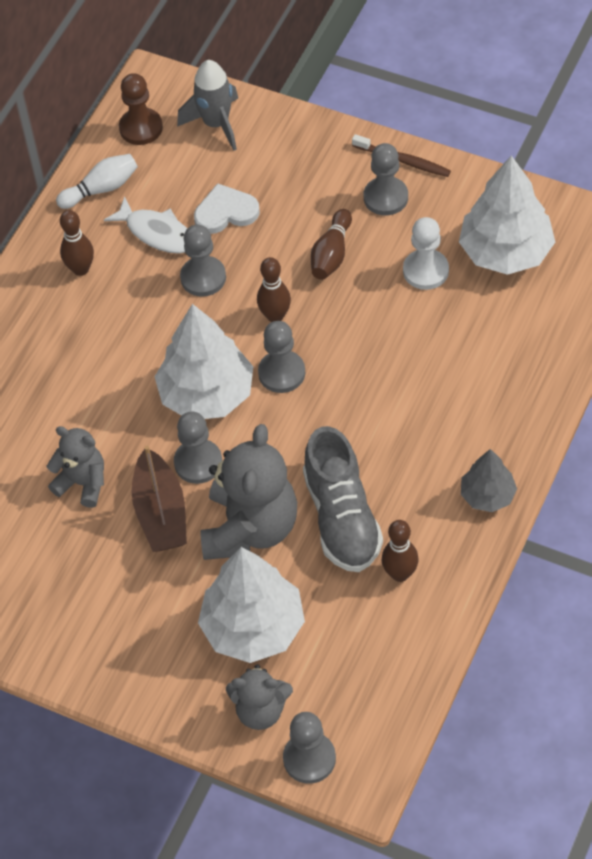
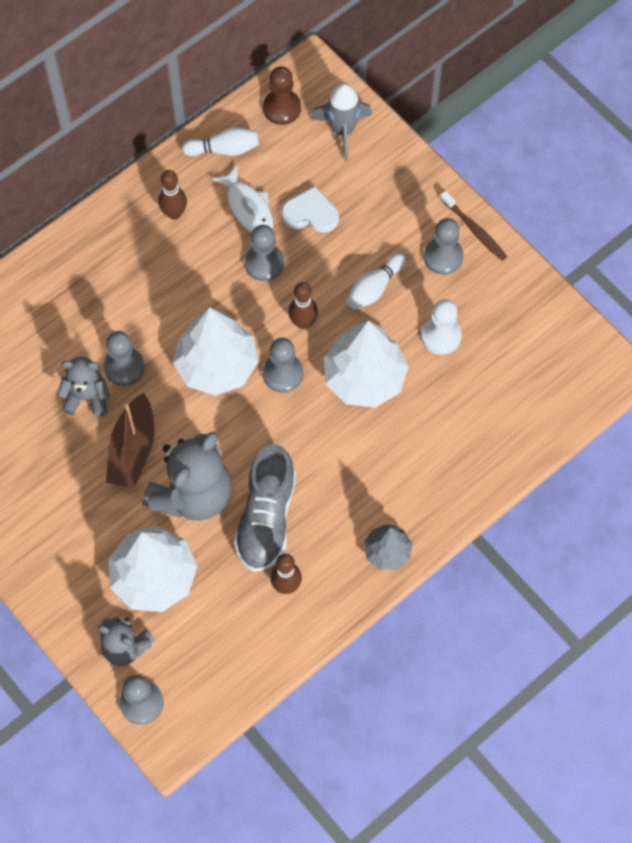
camera: 20 degrees right, 10 degrees up
grey teddy bear [46,426,104,508] -> grey teddy bear turned 45 degrees counterclockwise [57,357,110,416]
grey pawn [174,412,222,484] -> grey pawn moved to [104,331,145,386]
brown bowling pin [311,209,352,280] -> white bowling pin [347,253,406,310]
white tree [459,155,555,275] -> white tree moved to [324,321,409,408]

